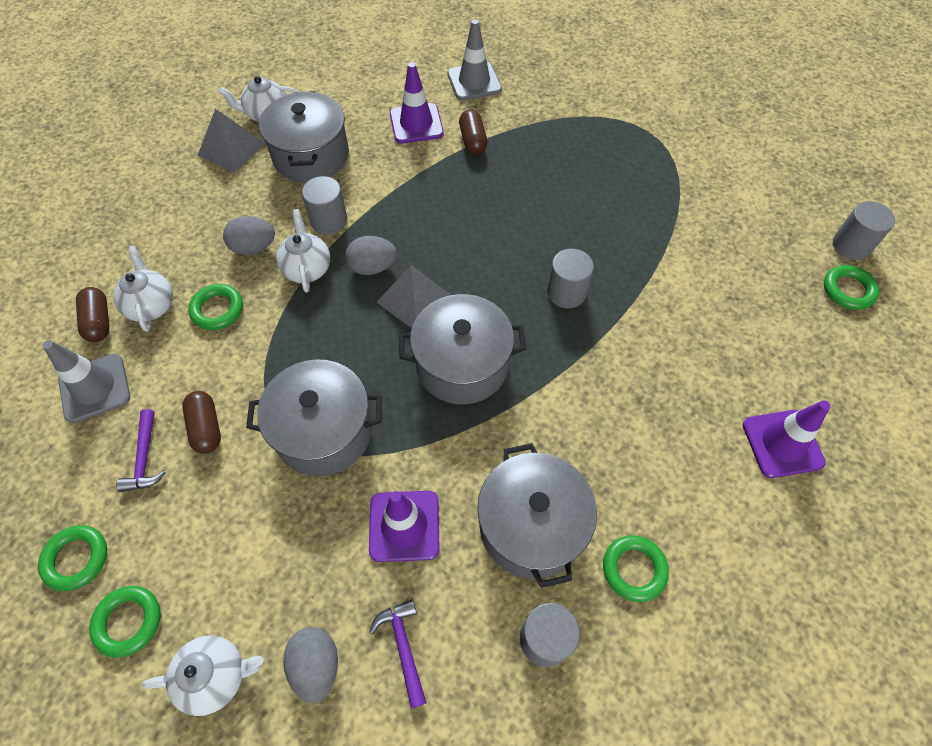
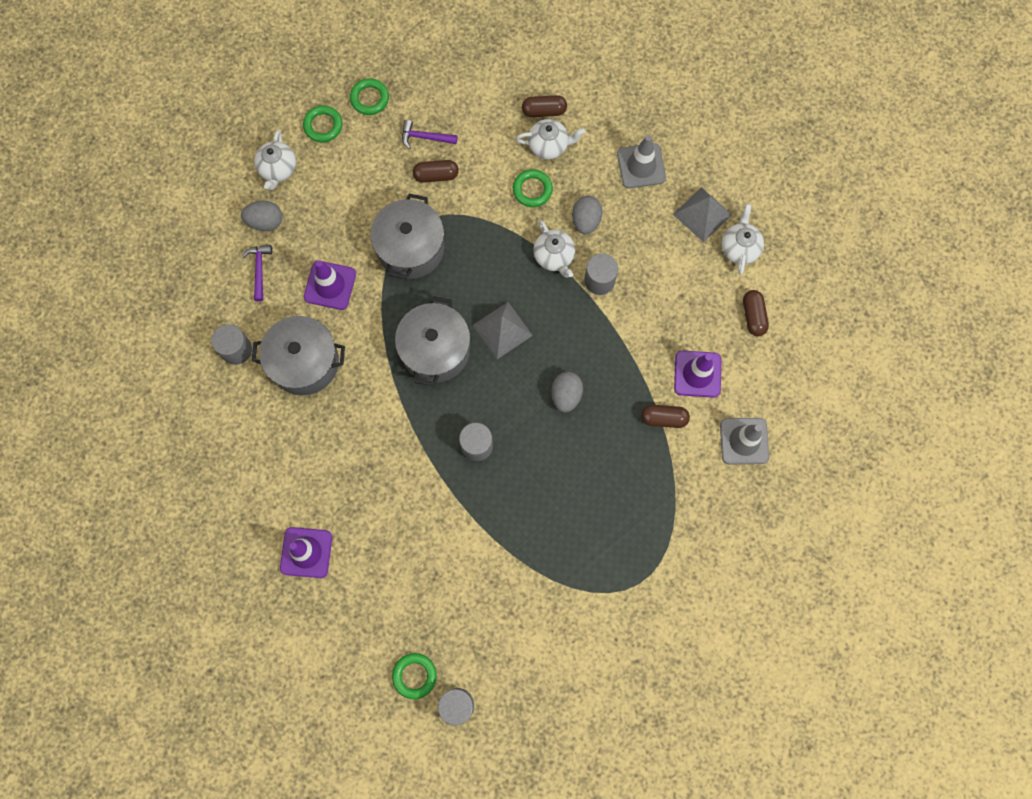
camera: 105 degrees right, 15 degrees up
grey traffic cone [42,340,130,423] -> grey traffic cone moved to [617,135,666,188]
grey pot [259,91,349,183] -> none
white teapot [276,209,330,293] -> white teapot turned 60 degrees clockwise [533,221,575,278]
grey egg [345,236,397,275] -> grey egg moved to [551,372,583,413]
purple hammer [369,599,427,708] -> purple hammer turned 90 degrees counterclockwise [241,245,272,301]
green ring [603,535,669,602] -> none
none -> brown capsule [743,290,769,336]

